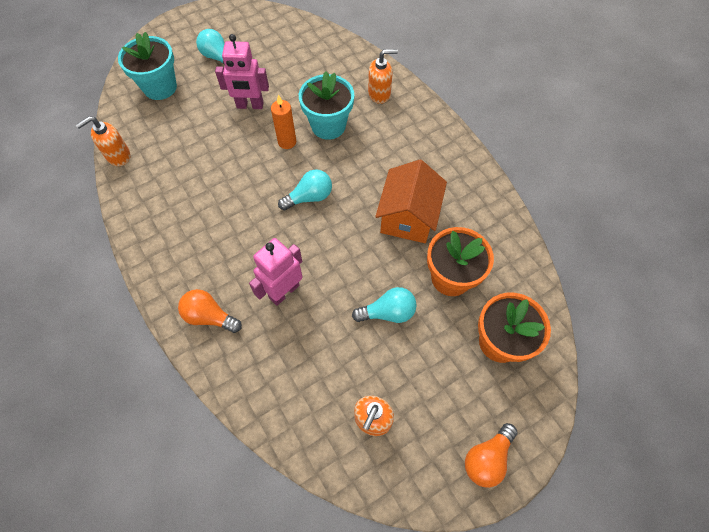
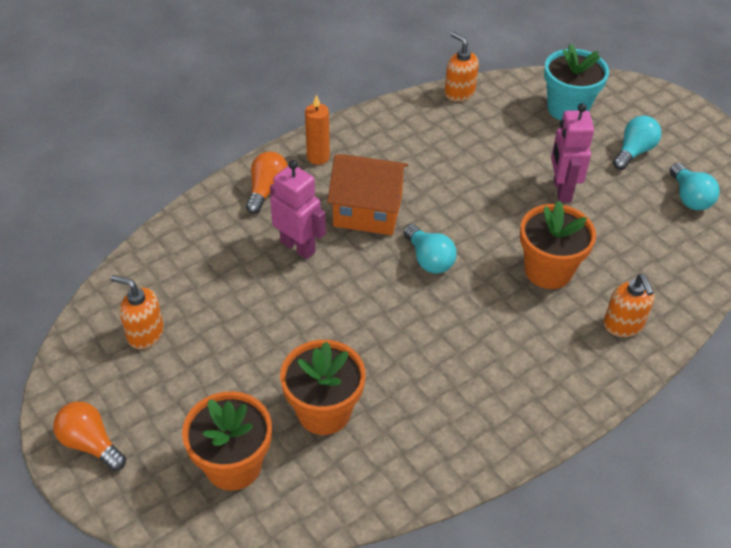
camera: 85 degrees right, 15 degrees down
orange candle [271,94,296,149] -> orange candle moved to [305,94,330,165]
turquoise flower pot [299,71,354,140] -> orange flower pot [520,201,596,289]
turquoise light bulb [352,287,417,323] -> turquoise light bulb moved to [670,163,720,210]
orange house [375,160,447,243] -> orange house moved to [327,154,408,235]

